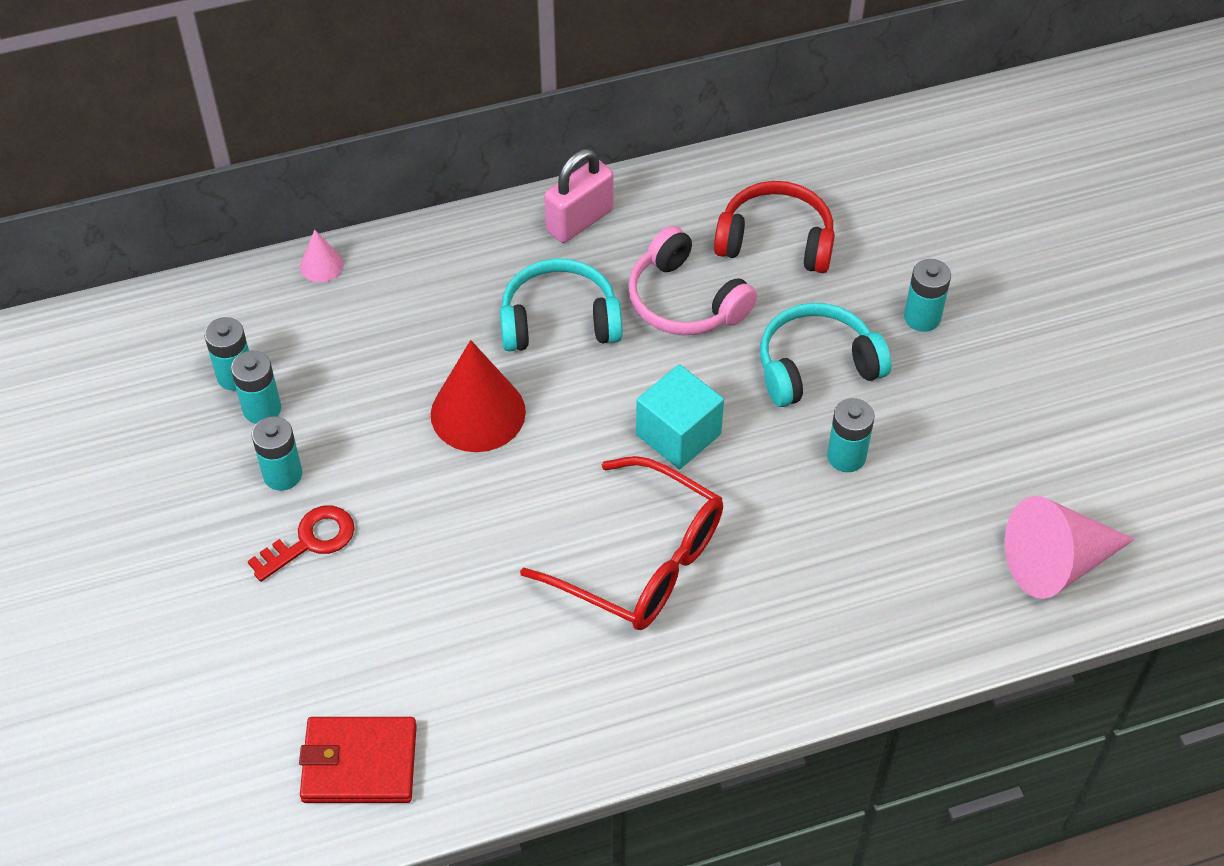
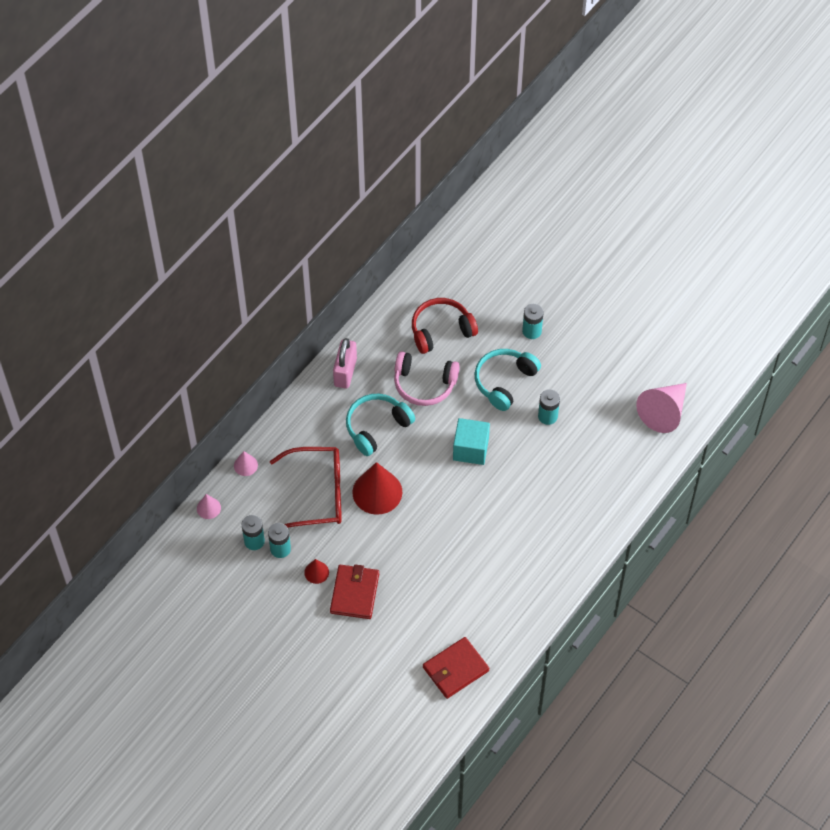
camera: 35 degrees left, 5 degrees up
red key [248,505,354,582] -> red wallet [330,564,379,619]
turquoise battery [252,416,302,491] -> red cone [304,559,329,584]
red glasses [520,456,723,630] -> red glasses moved to [270,447,342,528]
none -> pink cone [197,494,221,519]

